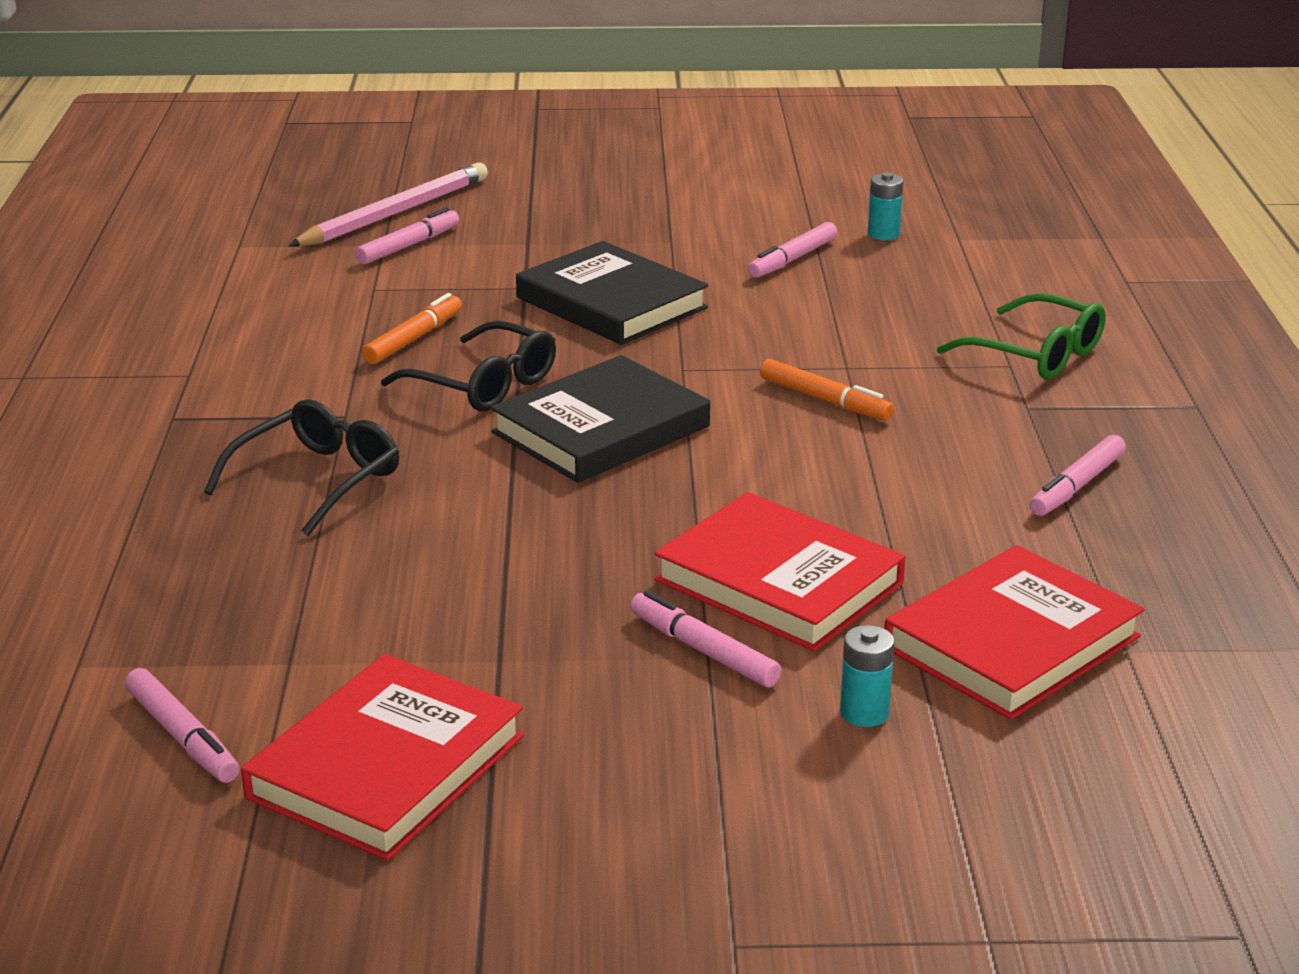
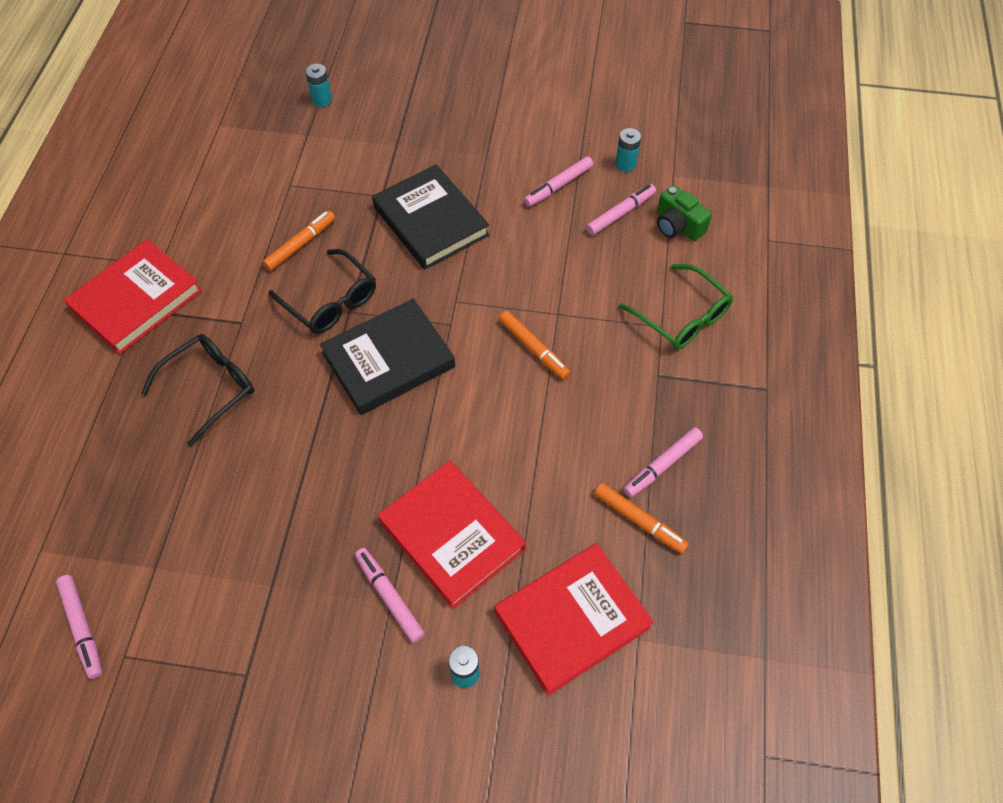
camera: 10 degrees right, 30 degrees up
red book [241,654,524,861] -> red book moved to [64,239,202,355]
pink pencil [288,163,488,247] -> turquoise battery [305,64,332,107]
pink marker [355,207,459,264] -> pink marker moved to [586,184,656,235]
none -> orange marker [594,483,689,554]
none -> green camera [657,185,712,241]

